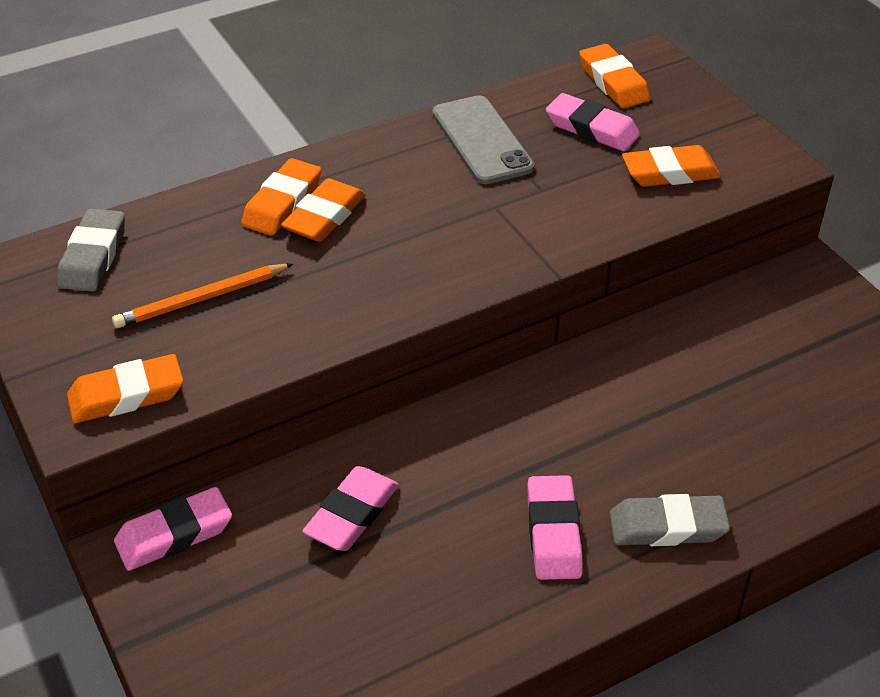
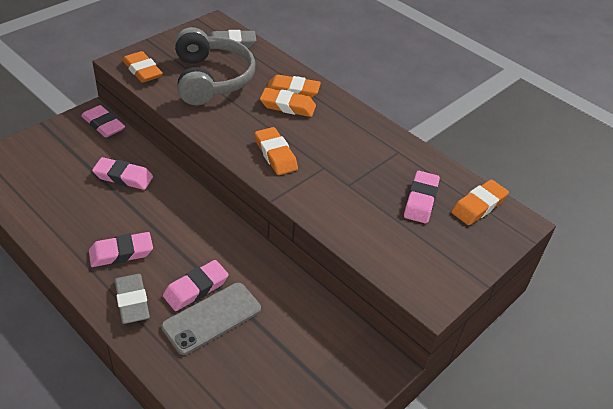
camera: 70 degrees right, 0 degrees up
orange pencil [112,264,293,328] -> grey headphones [175,27,255,105]
grey phone [432,95,535,184] -> grey phone moved to [161,283,261,355]
orange eraser [622,145,721,187] -> orange eraser moved to [255,127,298,175]
none -> pink eraser [163,260,229,311]

